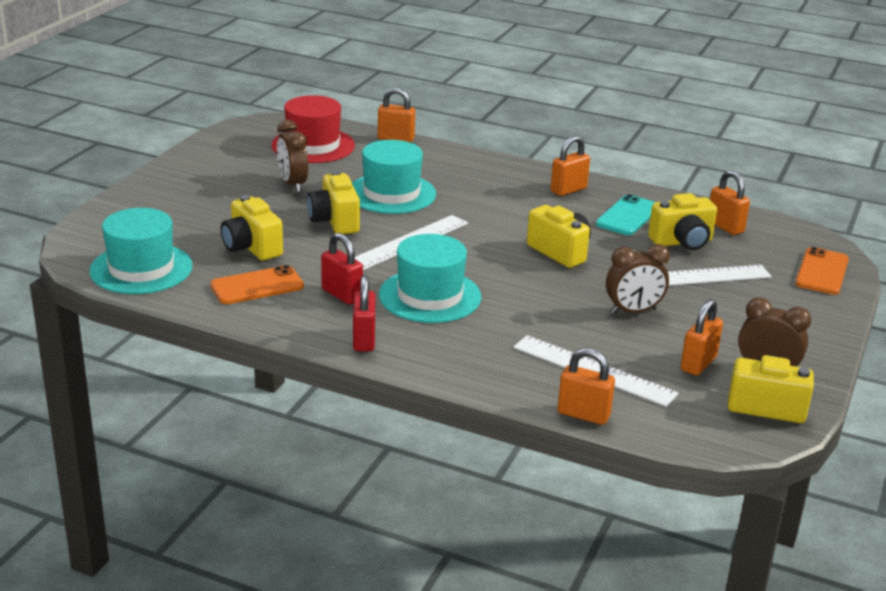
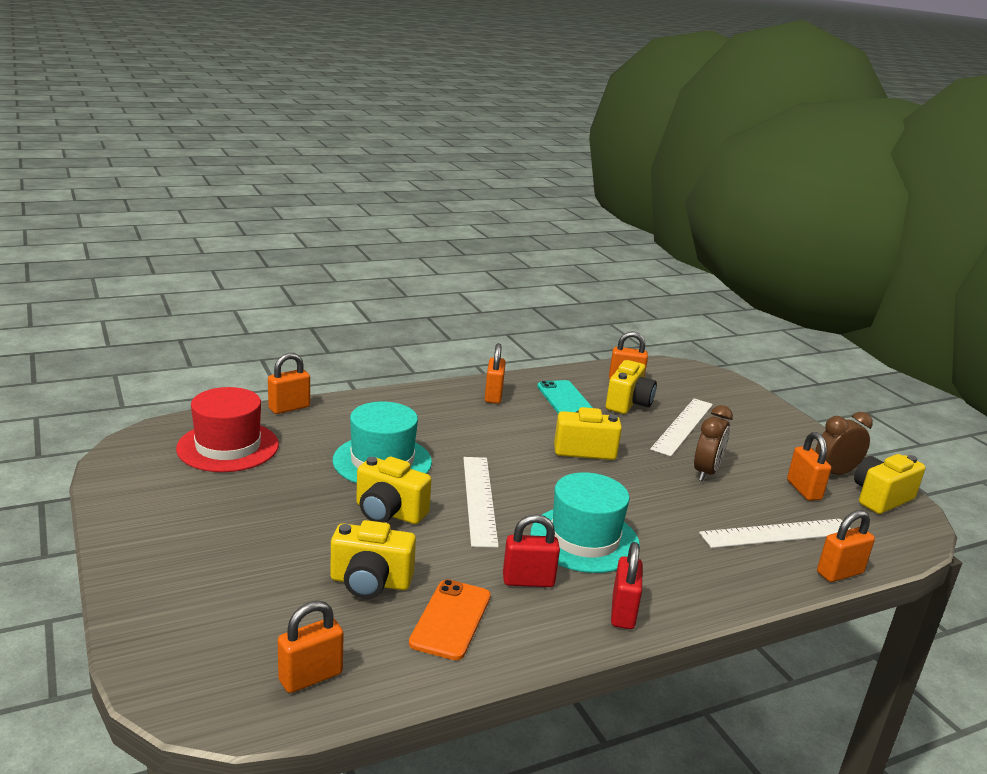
camera: 50 degrees left, 5 degrees down
turquoise hat [89,208,193,294] -> orange padlock [278,601,344,693]
brown clock [277,120,308,192] -> none
red padlock [353,275,376,352] -> red padlock turned 60 degrees clockwise [611,542,643,629]
orange phone [795,247,849,295] -> none

